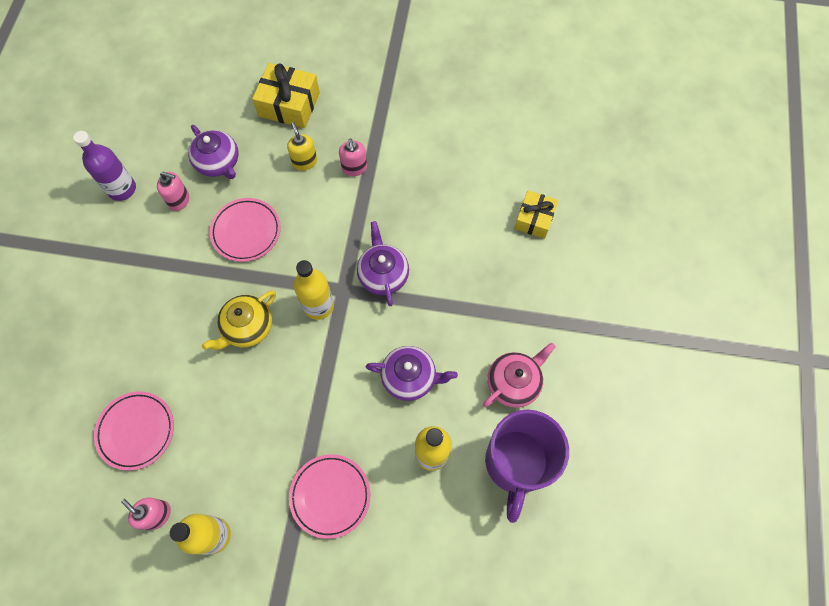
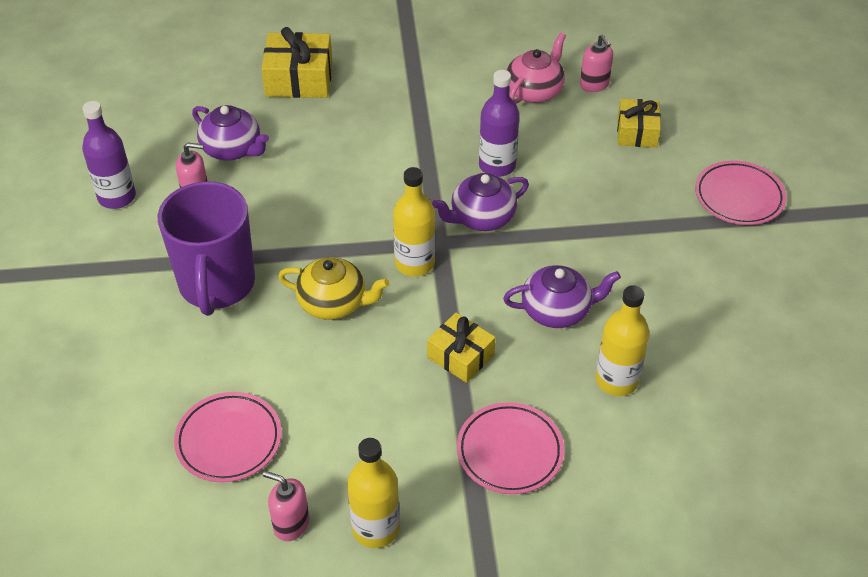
camera: 15 degrees left, 20 degrees down
yellow teapot [202,291,276,350] -> yellow teapot turned 105 degrees counterclockwise [278,257,389,320]
pink plate [210,198,281,262] -> pink plate moved to [695,161,786,225]
yellow soap dispenser [287,122,317,171] -> none
pink soap dispenser [339,138,367,176] -> pink soap dispenser moved to [580,34,613,92]
purple teapot [357,221,409,306] -> purple teapot turned 90 degrees counterclockwise [432,173,529,231]
pink teapot [483,343,556,408] -> pink teapot moved to [507,33,566,104]
purple mug [485,410,569,523] -> purple mug moved to [158,181,255,316]
none -> yellow gift [427,313,496,383]
none -> purple bottle [479,70,520,177]

